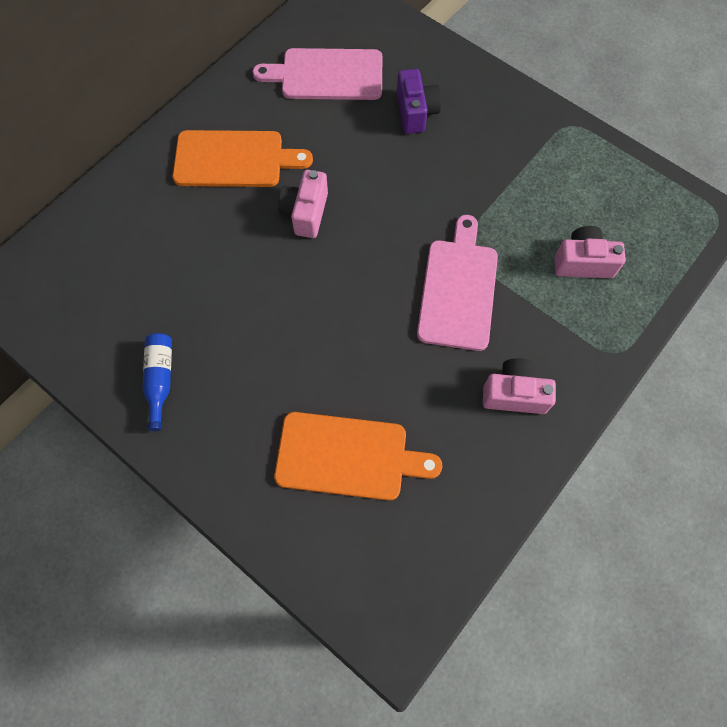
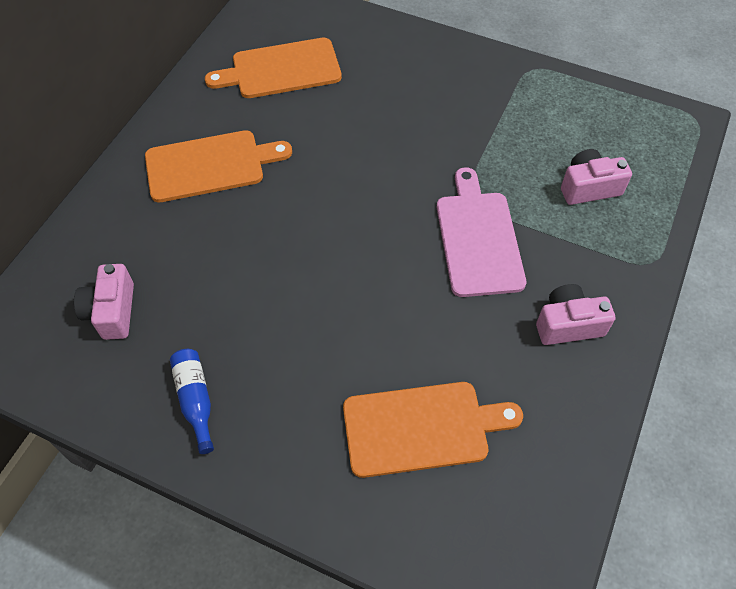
camera: 15 degrees left, 10 degrees down
pink cutting board [252,48,382,100] -> orange cutting board [205,38,342,98]
pink camera [278,170,328,238] -> pink camera moved to [74,264,134,340]
purple camera [397,69,441,134] -> none

